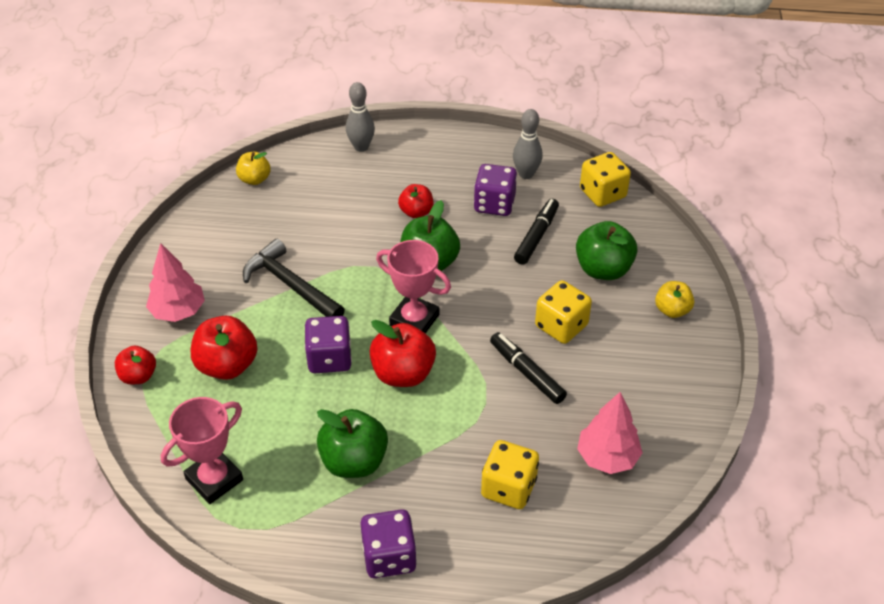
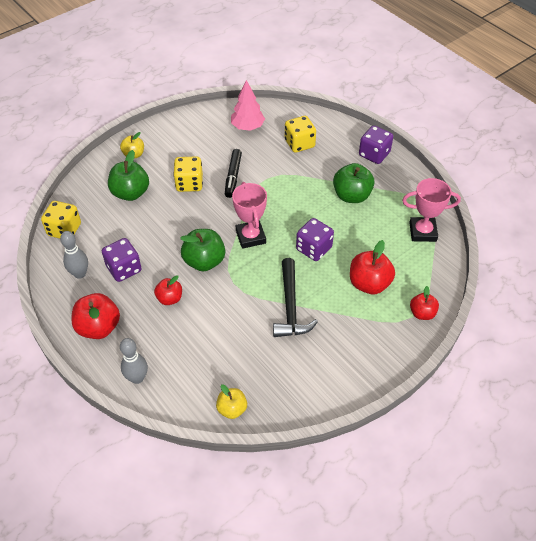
camera: 135 degrees left, 5 degrees up
pink tree [146,243,205,322] -> none
red apple [370,320,436,387] -> red apple moved to [71,293,120,339]
black marker [514,199,559,265] -> none

